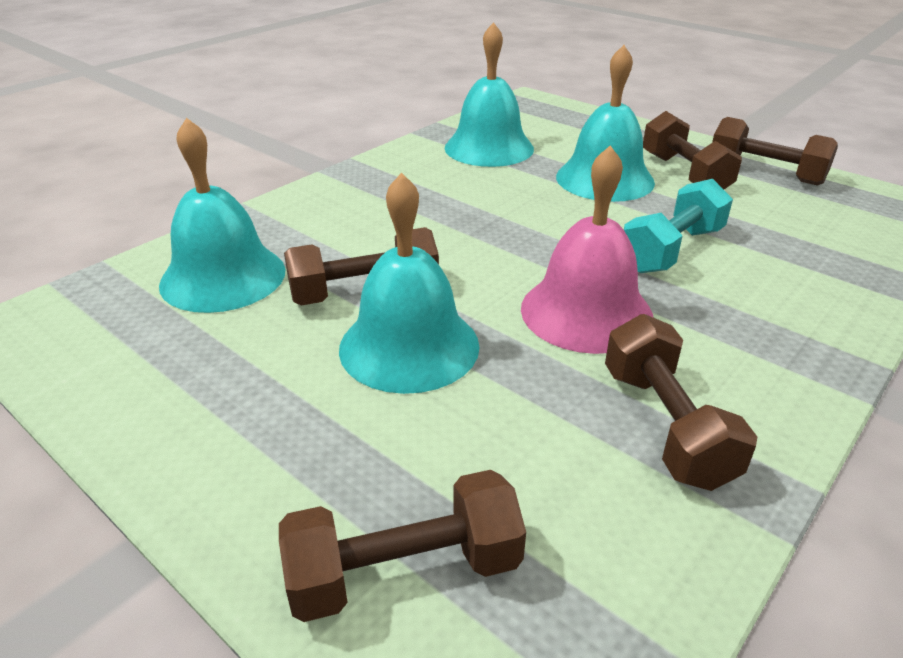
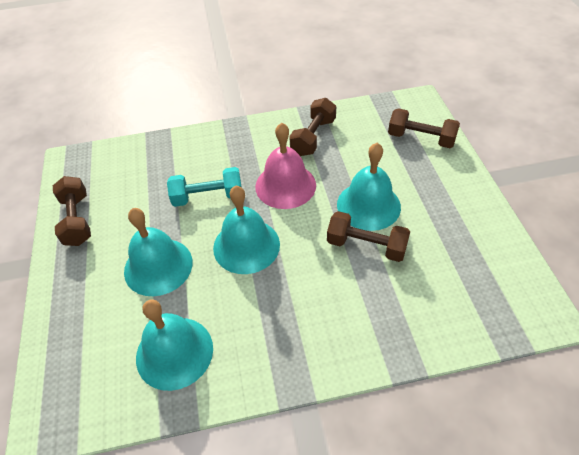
camera: 140 degrees left, 15 degrees up
turquoise bell [159,118,285,313] -> turquoise bell moved to [213,186,280,274]
brown dumbbell [643,111,742,189] -> none

